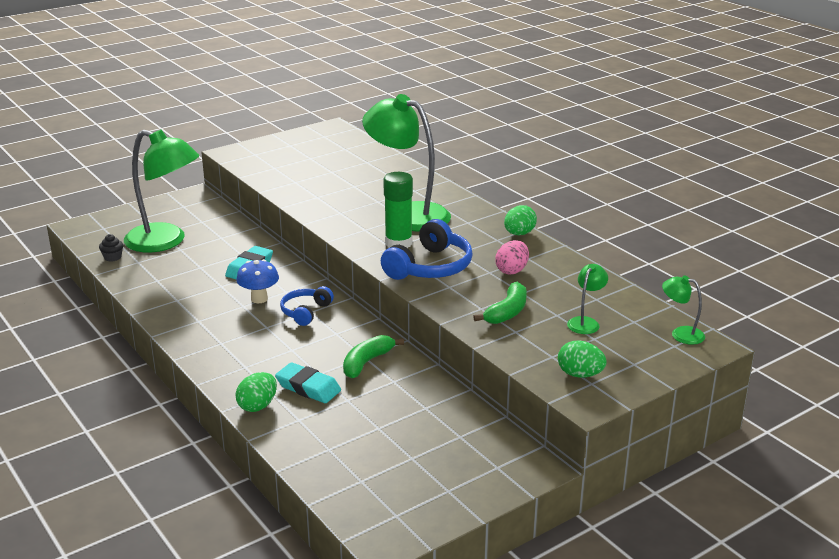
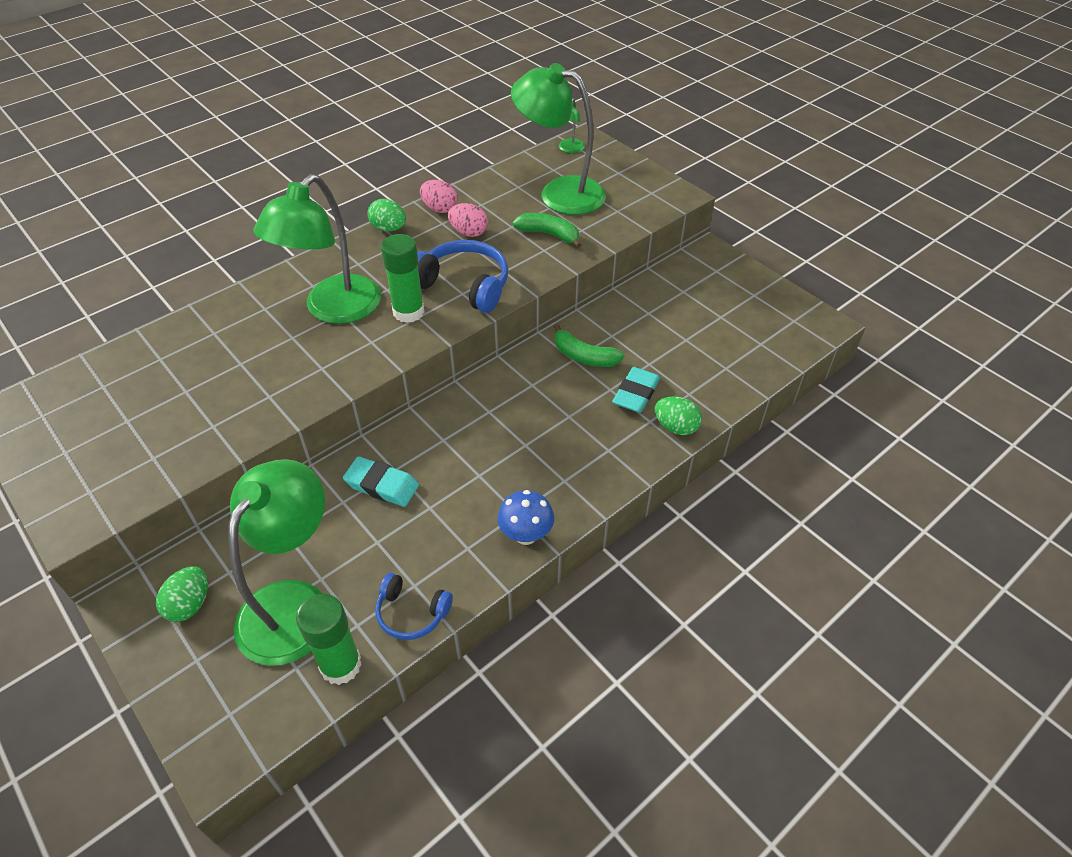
camera: 95 degrees left, 20 degrees up
black cupcake [99,234,123,262] -> green glue stick [296,594,362,685]
blue mushroom [236,259,279,303] -> blue mushroom moved to [498,490,554,545]
blue headphones [280,286,334,326] -> blue headphones moved to [375,573,453,640]
green egg [558,340,607,378] -> green egg moved to [156,566,208,622]
green lamp [567,264,608,334] -> green lamp [511,63,606,215], size x2.30
none -> pink egg [420,180,458,213]

